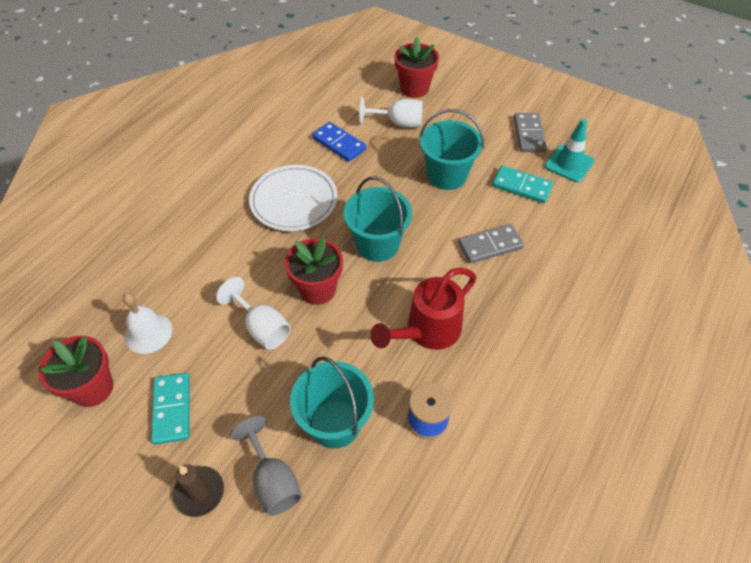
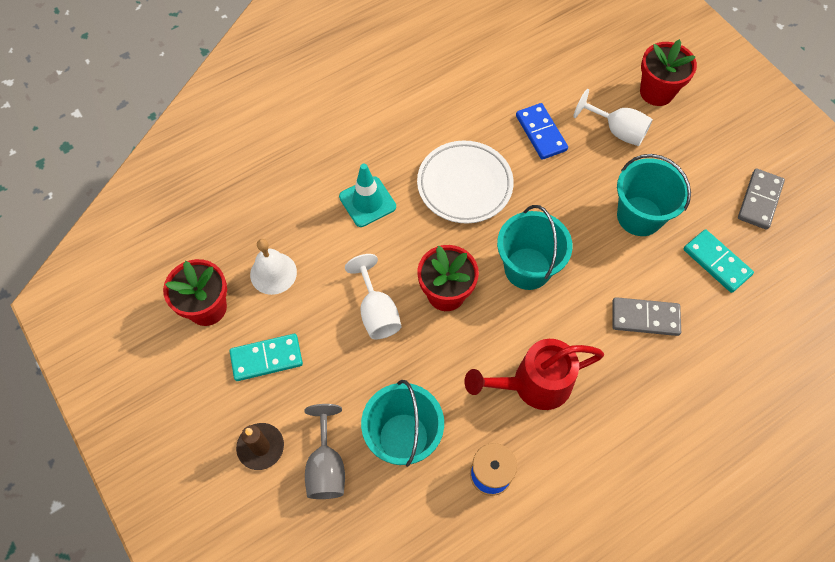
camera: 25 degrees right, 10 degrees up
turquoise domino [151,373,190,444] -> turquoise domino turned 60 degrees clockwise [230,334,303,381]
turquoise traffic cone [545,119,594,182] -> turquoise traffic cone moved to [339,164,396,227]

